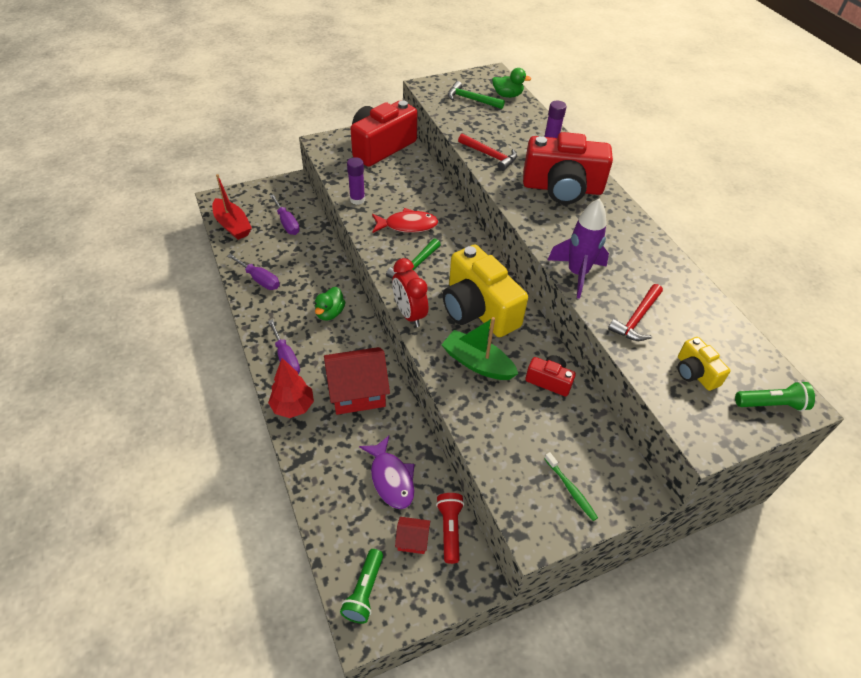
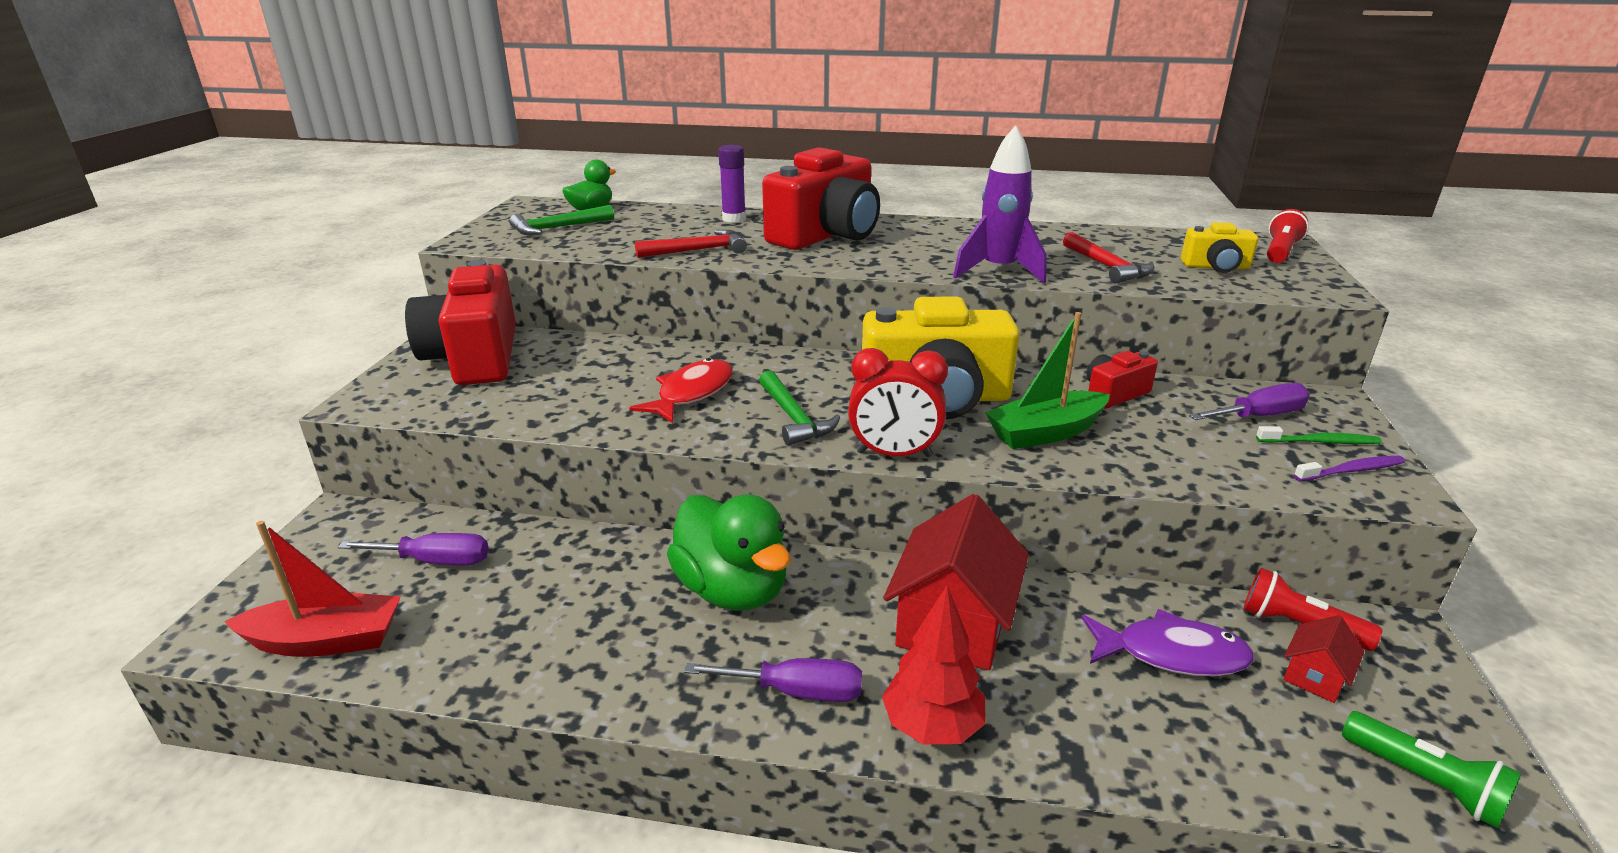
camera: 55 degrees left, 20 degrees down
purple screwdriver [227,254,280,290] -> purple screwdriver moved to [1189,383,1310,420]
green duck [315,287,345,321] -> green duck [667,494,791,611], size x1.76
purple glue stick [347,157,365,205] -> none
green flashlight [735,381,815,411] -> red flashlight [1267,209,1309,263]
none -> purple toothbrush [1294,456,1405,481]

